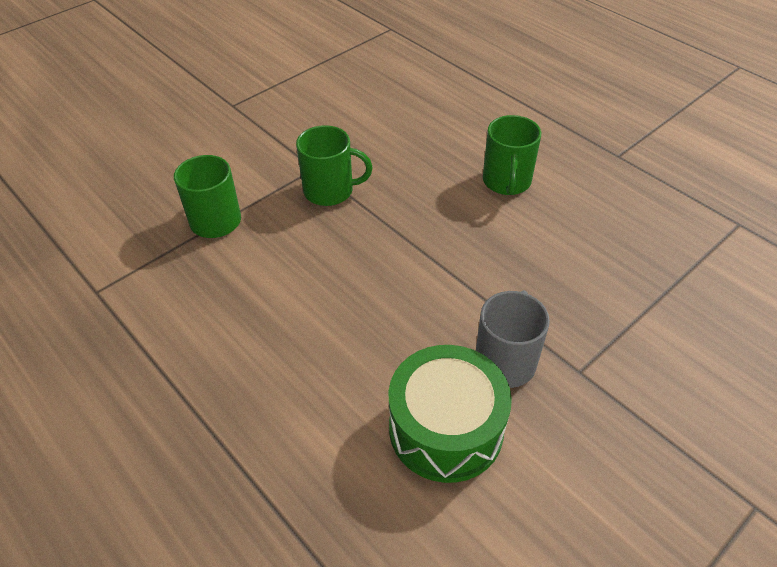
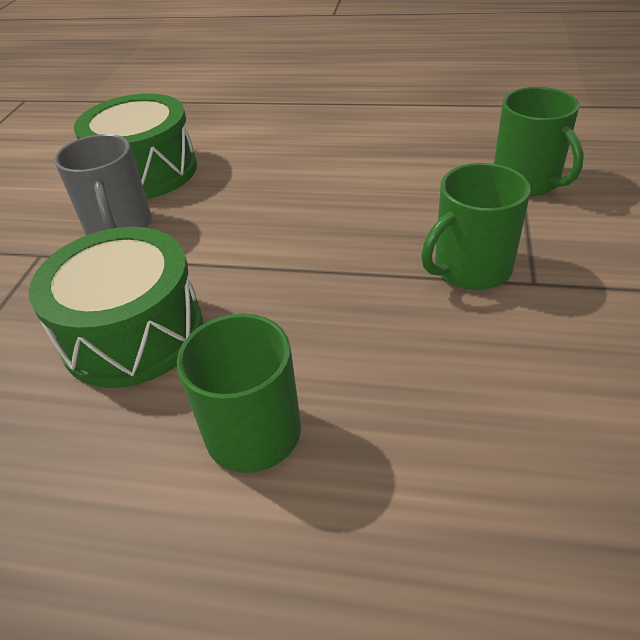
camera: 145 degrees right, 5 degrees down
none -> green drum [29,227,203,388]

